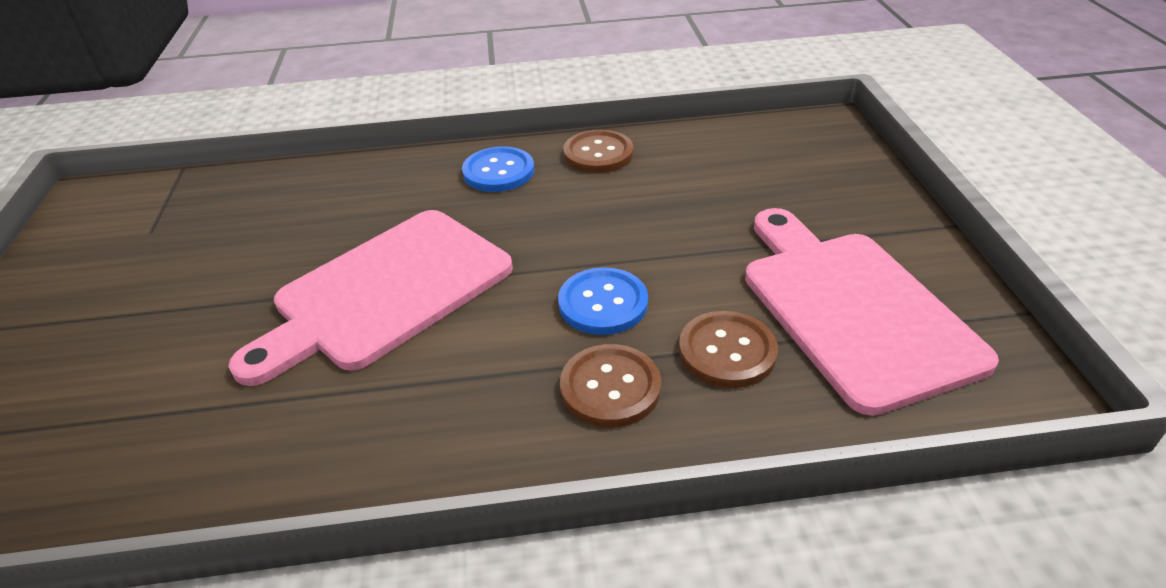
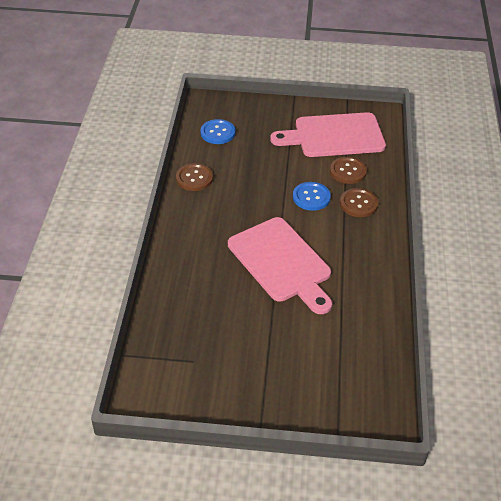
camera: 80 degrees left, 5 degrees up
blue button [462,146,534,192] -> blue button moved to [201,119,235,144]

